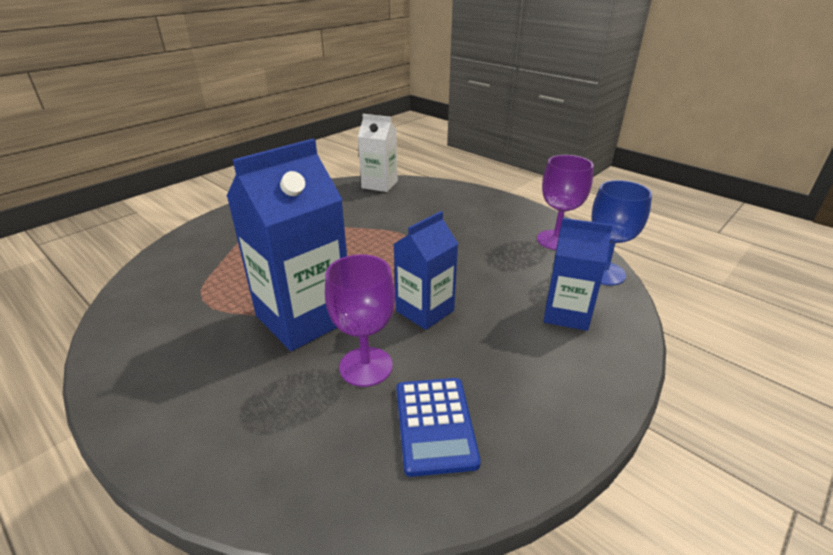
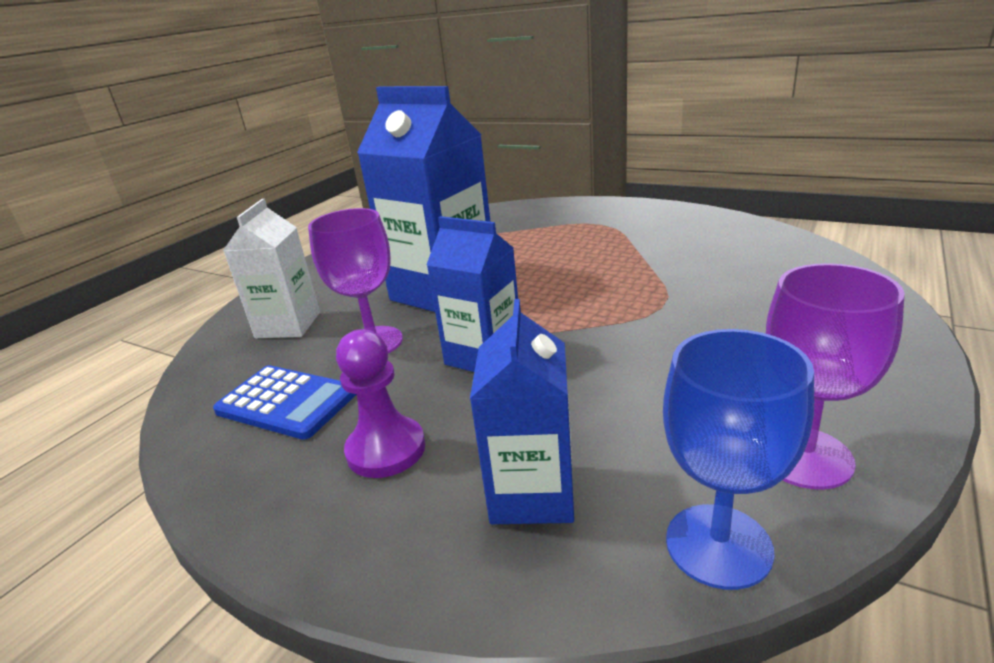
camera: 80 degrees right, 5 degrees down
white carton [358,114,398,192] -> white carton moved to [223,199,320,338]
blue calculator [396,378,481,477] -> blue calculator turned 135 degrees counterclockwise [213,365,357,440]
none -> purple pawn [336,329,425,478]

